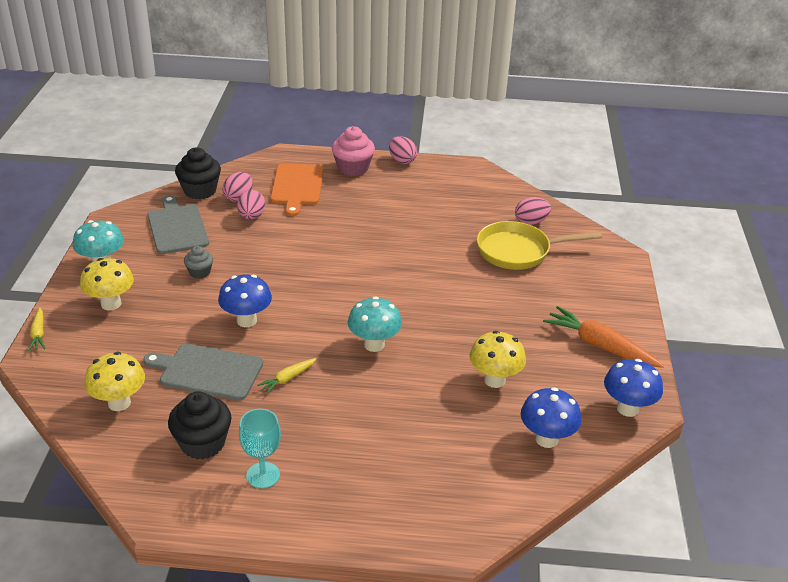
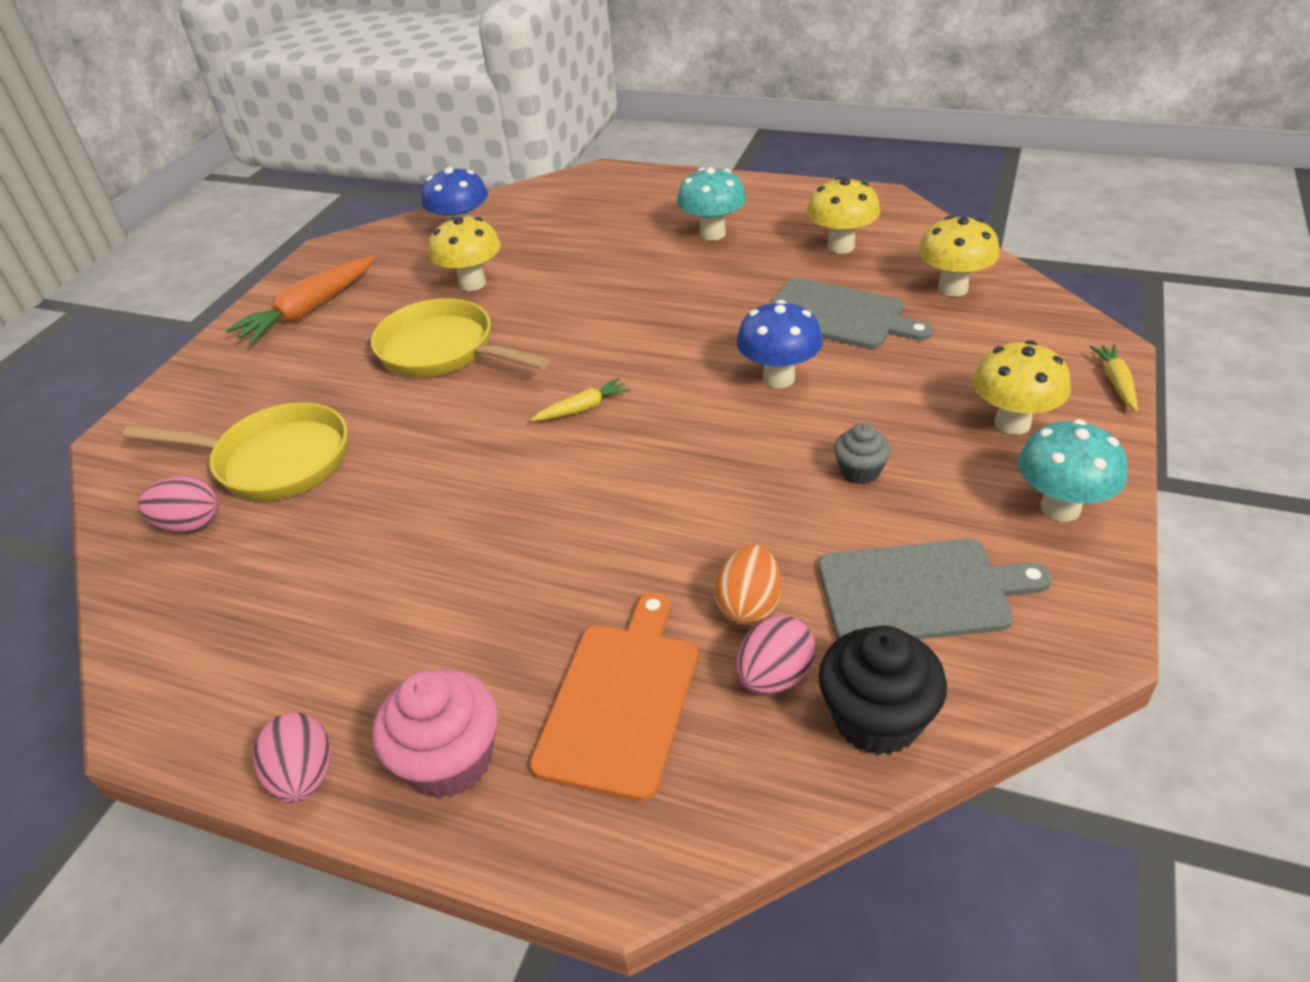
camera: 160 degrees left, 5 degrees up
grey cutting board [147,195,209,254] -> grey cutting board turned 90 degrees counterclockwise [818,539,1052,639]
black cupcake [168,391,231,460] -> yellow mushroom [807,177,880,254]
pink egg [237,190,265,220] -> orange egg [715,545,781,625]
turquoise goblet [239,409,281,488] -> none
yellow carrot [257,358,316,394] -> yellow carrot moved to [531,378,630,421]
turquoise mushroom [348,296,402,352] -> turquoise mushroom moved to [677,167,746,240]
orange carrot [543,306,664,368] -> orange carrot turned 75 degrees clockwise [226,256,375,345]
blue mushroom [604,359,663,417] -> none
none -> yellow pan [371,298,550,377]

